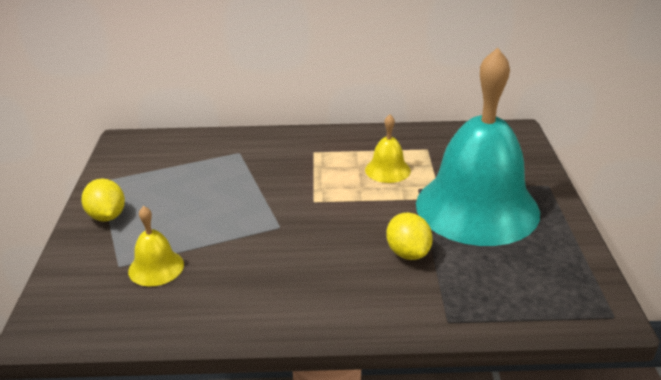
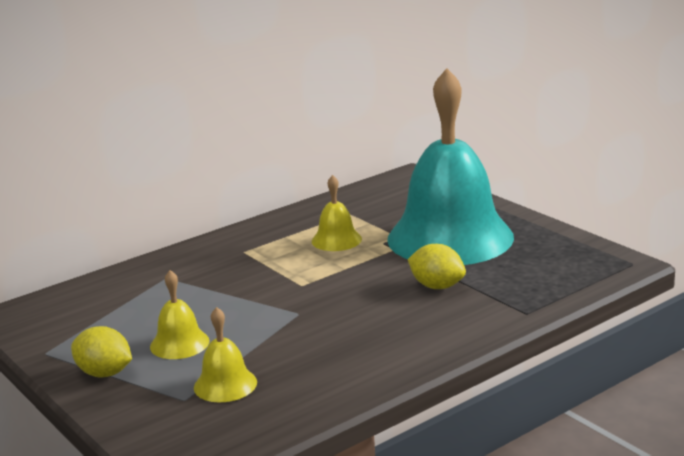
camera: 35 degrees left, 10 degrees down
none -> yellow bell [150,270,209,359]

